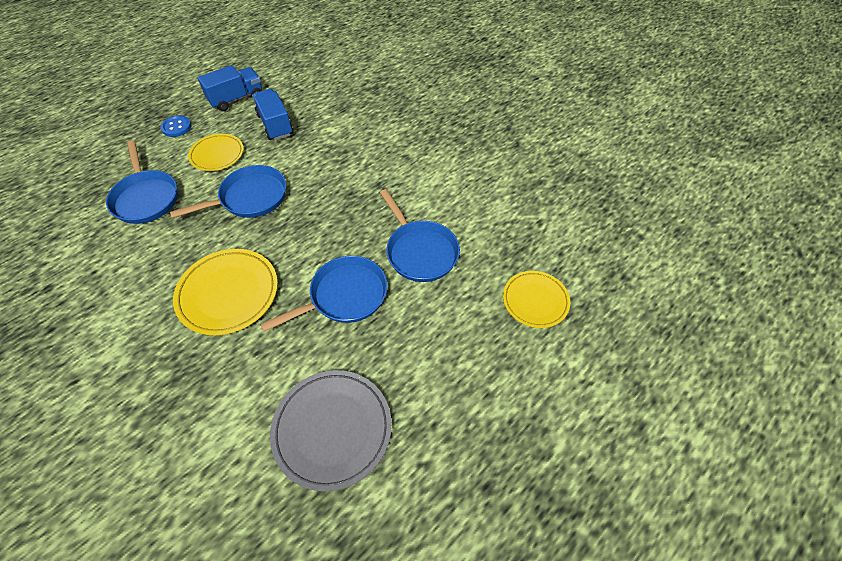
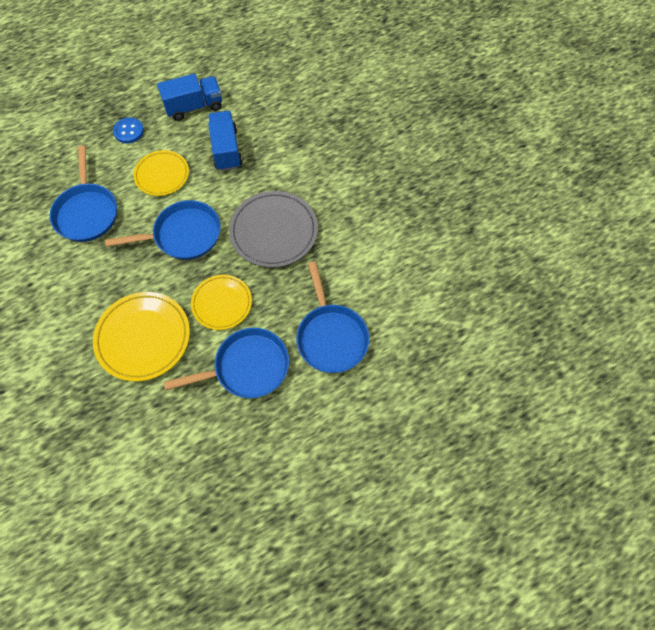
camera: 15 degrees right, 10 degrees up
grey plate [270,370,392,491] -> grey plate moved to [229,191,318,267]
yellow plate [503,271,570,328] -> yellow plate moved to [191,275,252,330]

